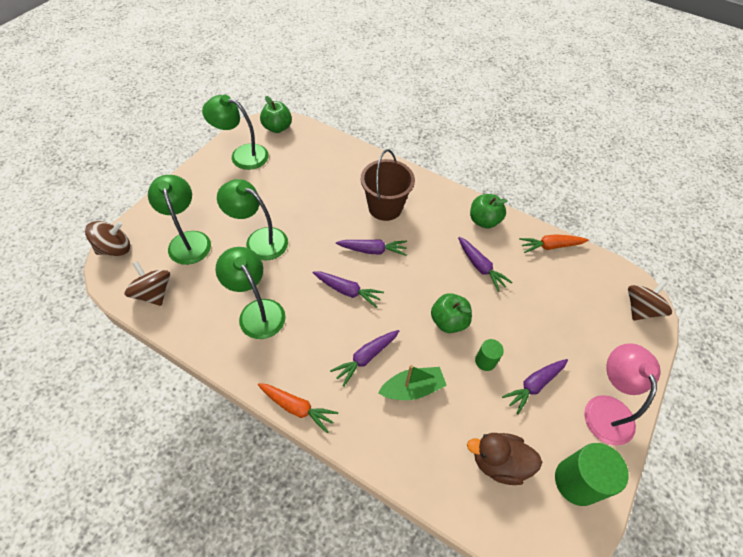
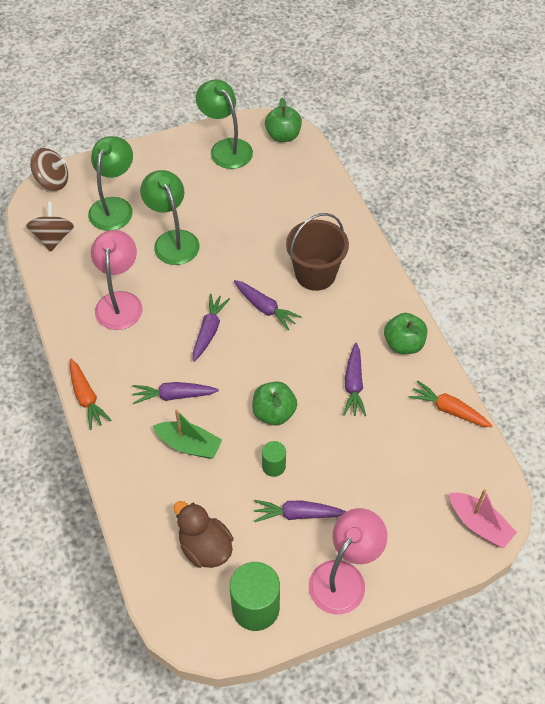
camera: 40 degrees right, 0 degrees up
green lamp [216,247,286,339] -> pink lamp [91,230,142,330]
purple carrot [313,271,384,308] -> purple carrot turned 135 degrees counterclockwise [193,294,230,362]
brown spinning top [628,280,672,321] -> pink boat [449,489,517,548]

